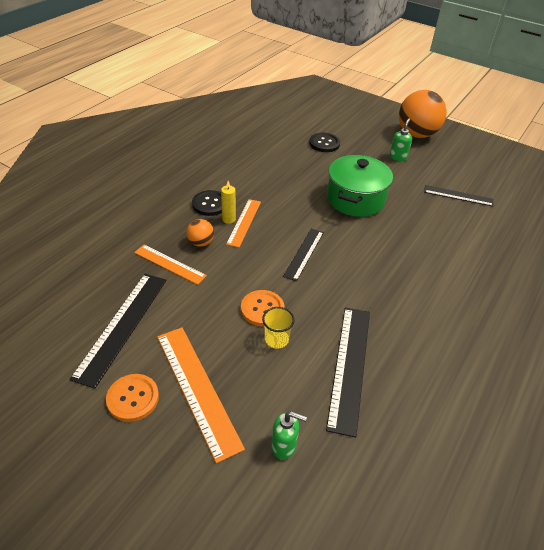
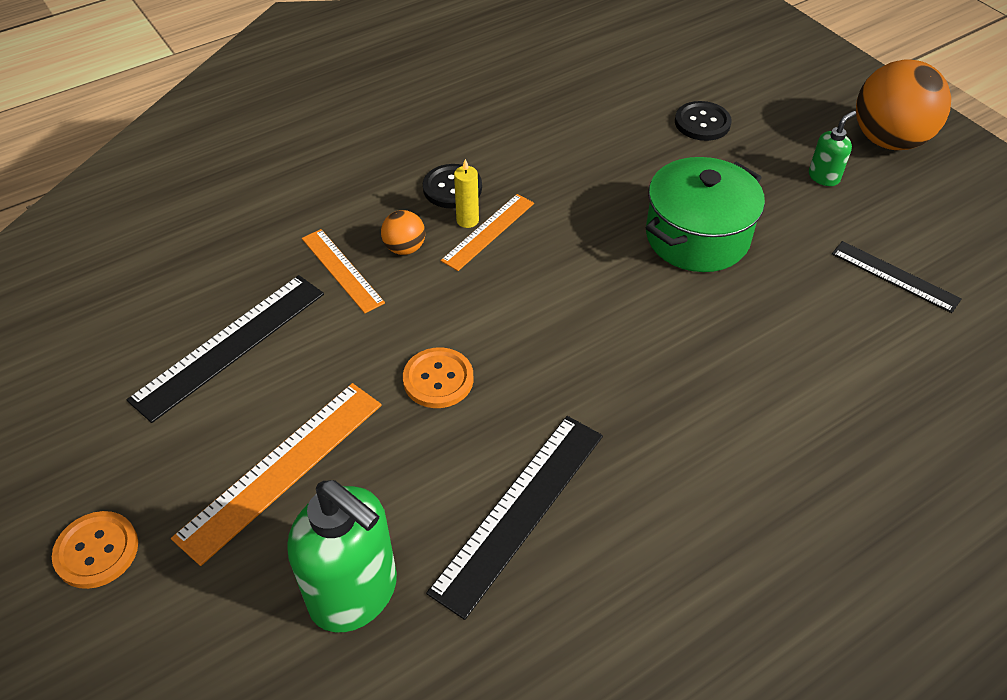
camera: 25 degrees right, 5 degrees up
orange button [106,374,159,422] -> orange button moved to [52,511,138,589]
orange ruler [157,327,245,463] -> orange ruler turned 45 degrees clockwise [171,383,382,566]
yellow cup [262,307,295,349] -> none
green soap dispenser [272,411,307,459] -> green soap dispenser [287,480,397,632], size x2.07
black ruler [283,228,324,281] -> none

